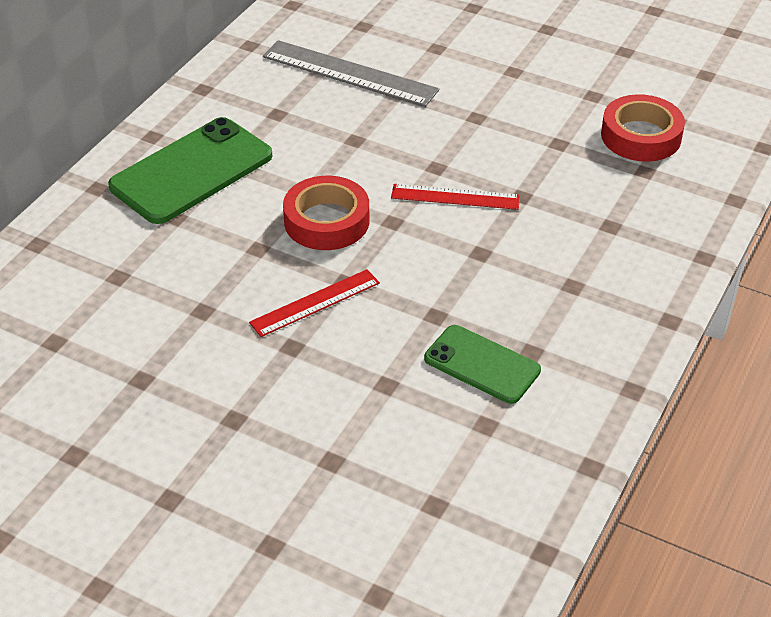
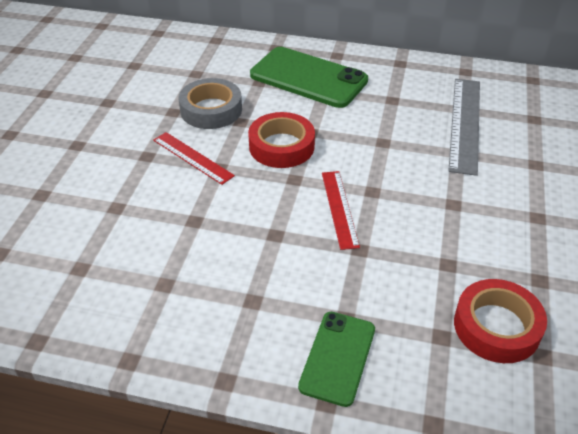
camera: 75 degrees right, 0 degrees up
green phone [424,325,541,404] -> green phone moved to [298,312,375,407]
none -> grey tape [179,78,242,129]

